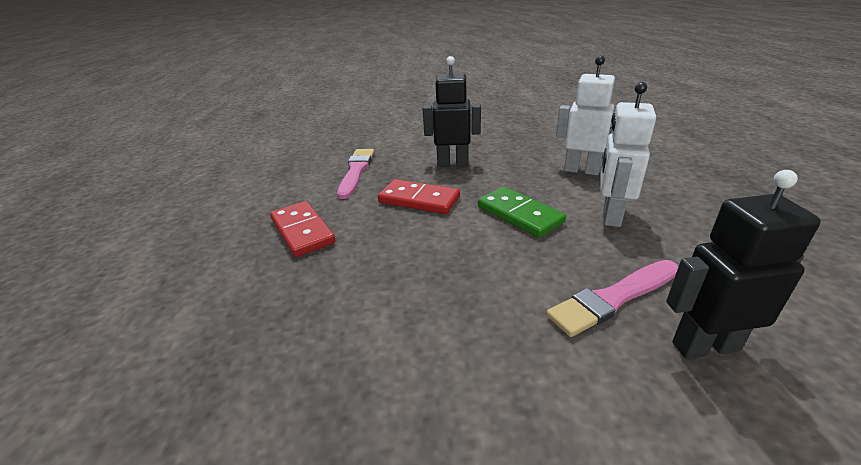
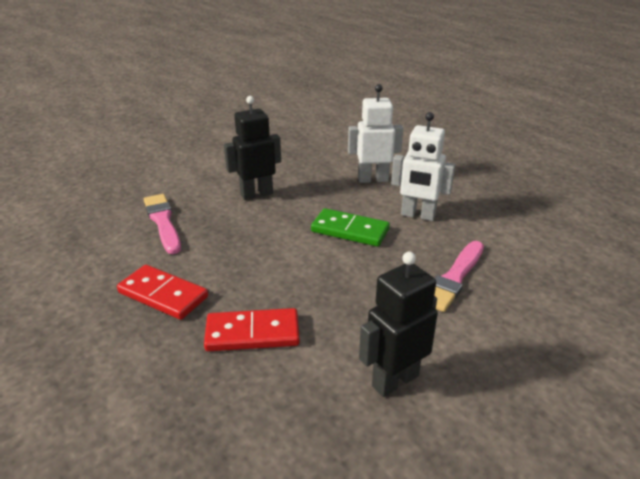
camera: 30 degrees left, 0 degrees up
red domino [378,179,460,214] -> red domino moved to [204,308,300,351]
white robot [600,82,656,227] -> white robot turned 60 degrees counterclockwise [391,112,455,221]
black robot [666,170,821,359] -> black robot moved to [359,252,438,397]

